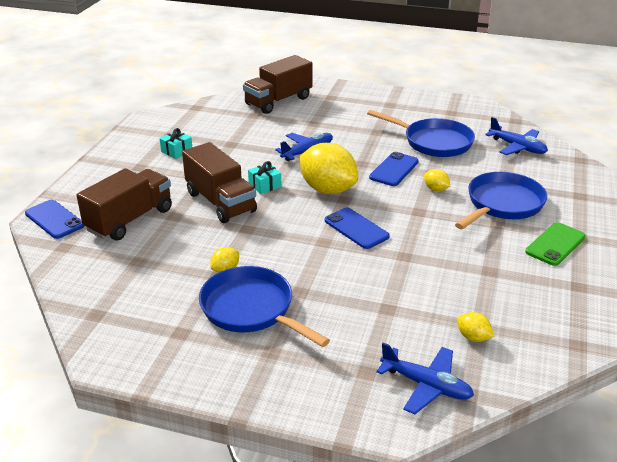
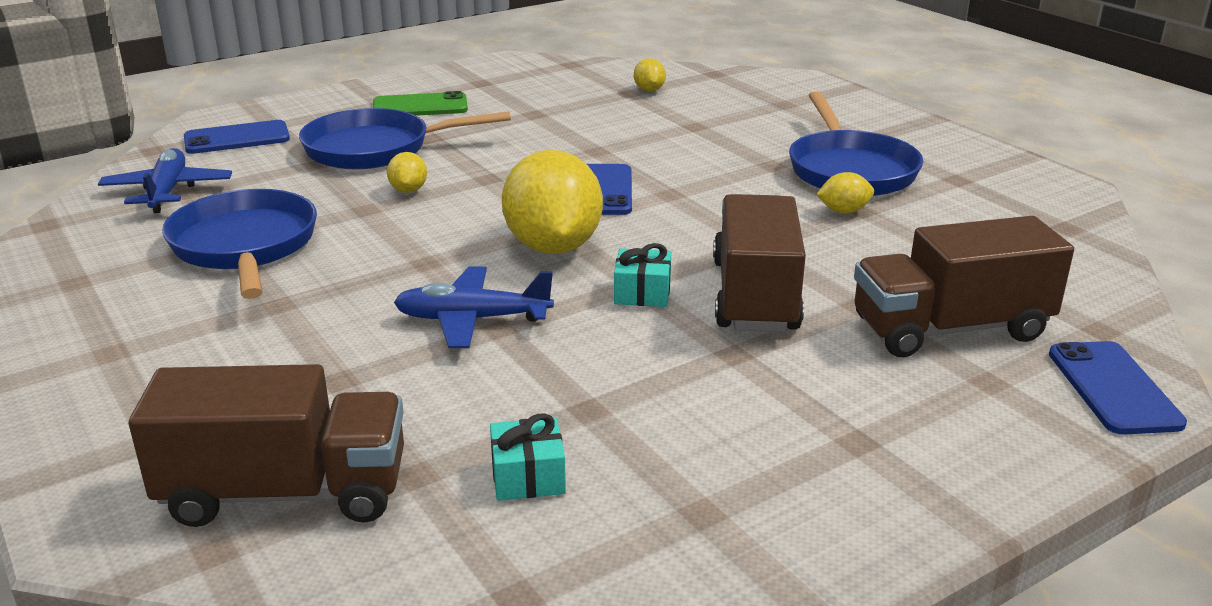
camera: 140 degrees left, 5 degrees down
turquoise gift [160,128,192,159] -> turquoise gift moved to [490,413,566,501]
blue phone [369,152,419,186] -> blue phone moved to [184,120,290,154]
blue plane [376,343,474,414] -> none

